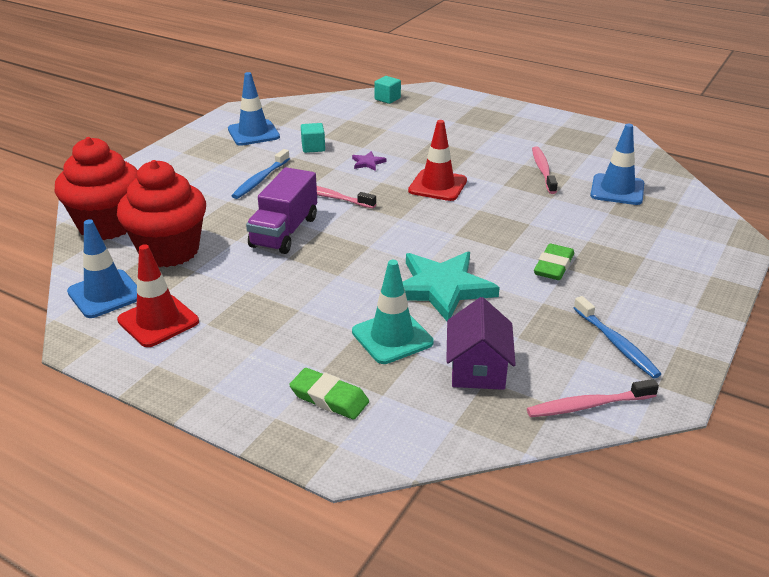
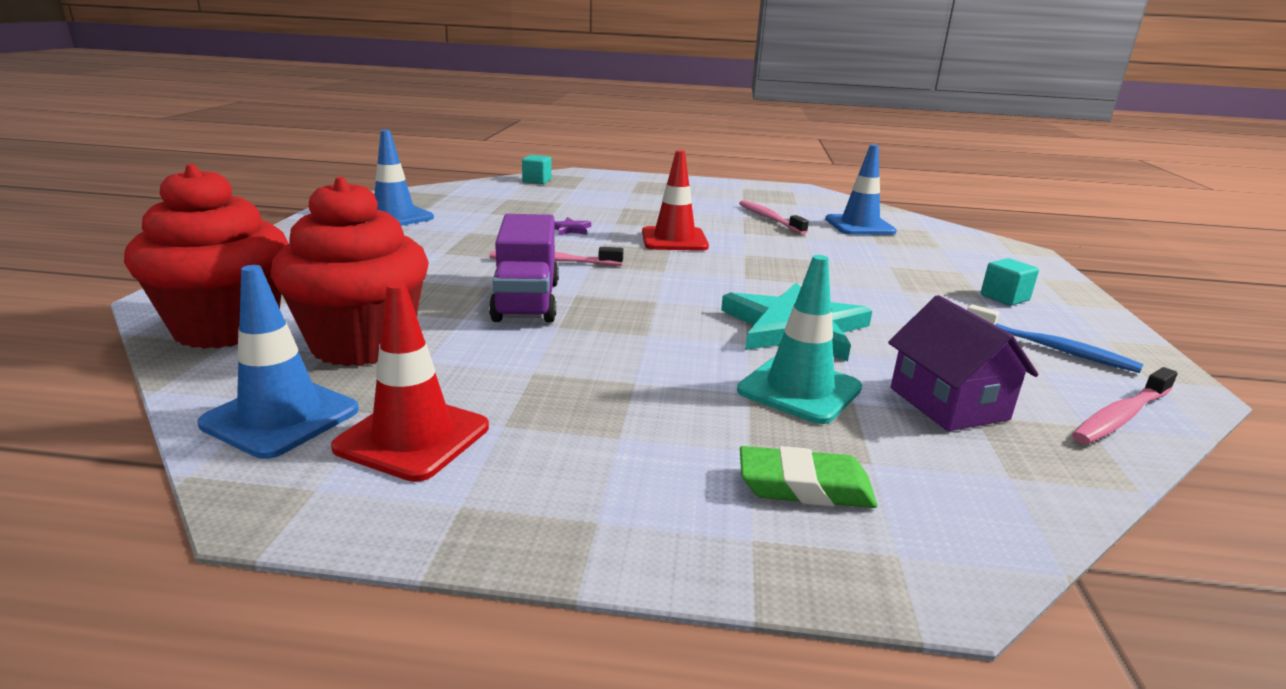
camera: 25 degrees left, 10 degrees down
blue toothbrush [232,149,290,199] -> none
turquoise cube [301,123,325,153] -> turquoise cube moved to [981,258,1039,306]
green eraser [534,244,574,280] -> none

